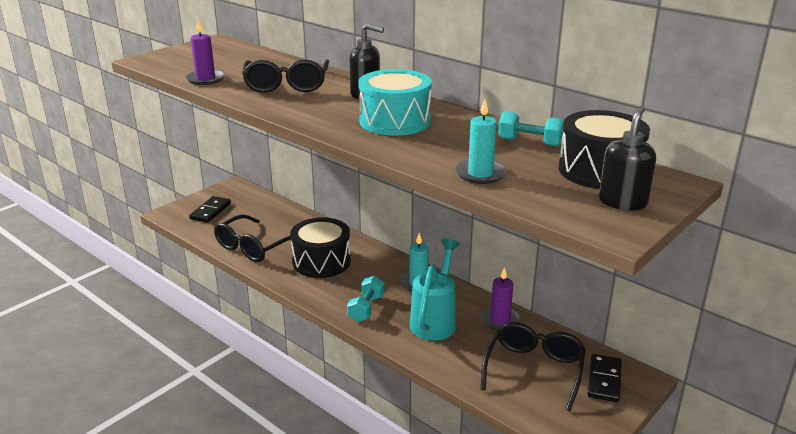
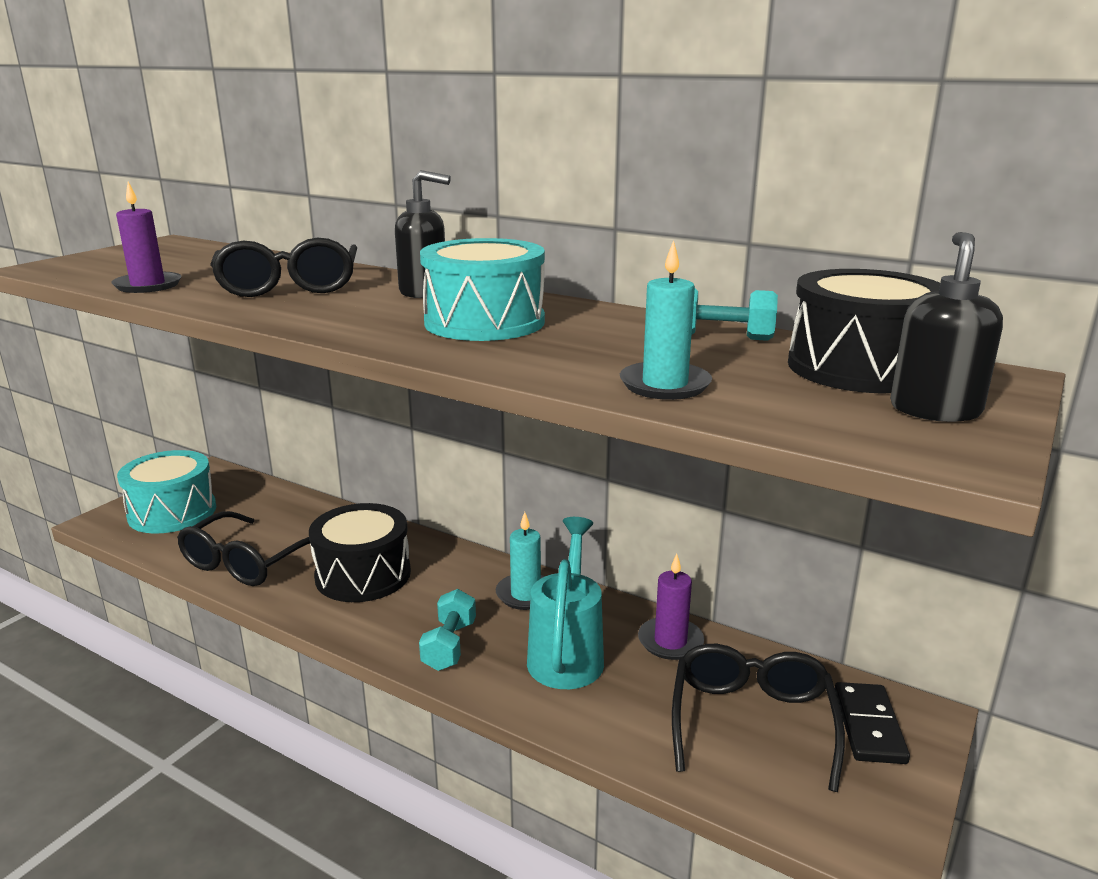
camera: 10 degrees left, 5 degrees down
black domino [189,196,231,223] -> turquoise drum [117,450,216,533]

